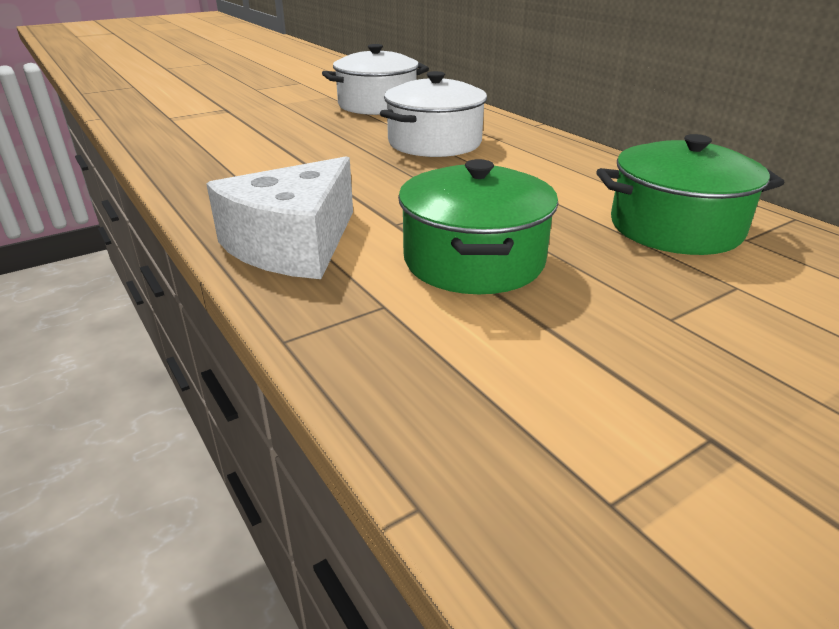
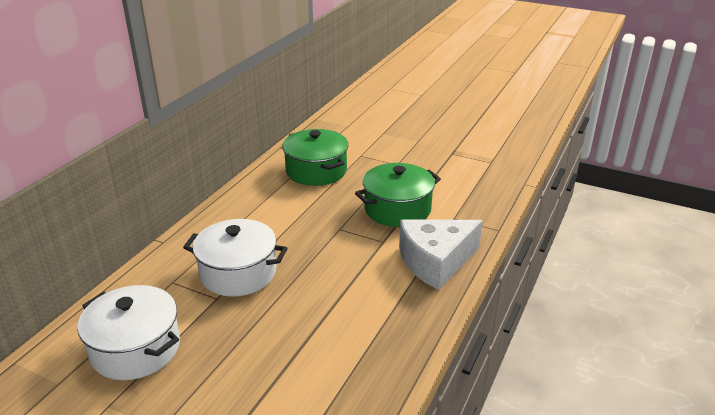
camera: 120 degrees left, 0 degrees up
white cheese [206,156,353,279] -> white cheese turned 150 degrees clockwise [399,219,483,290]

